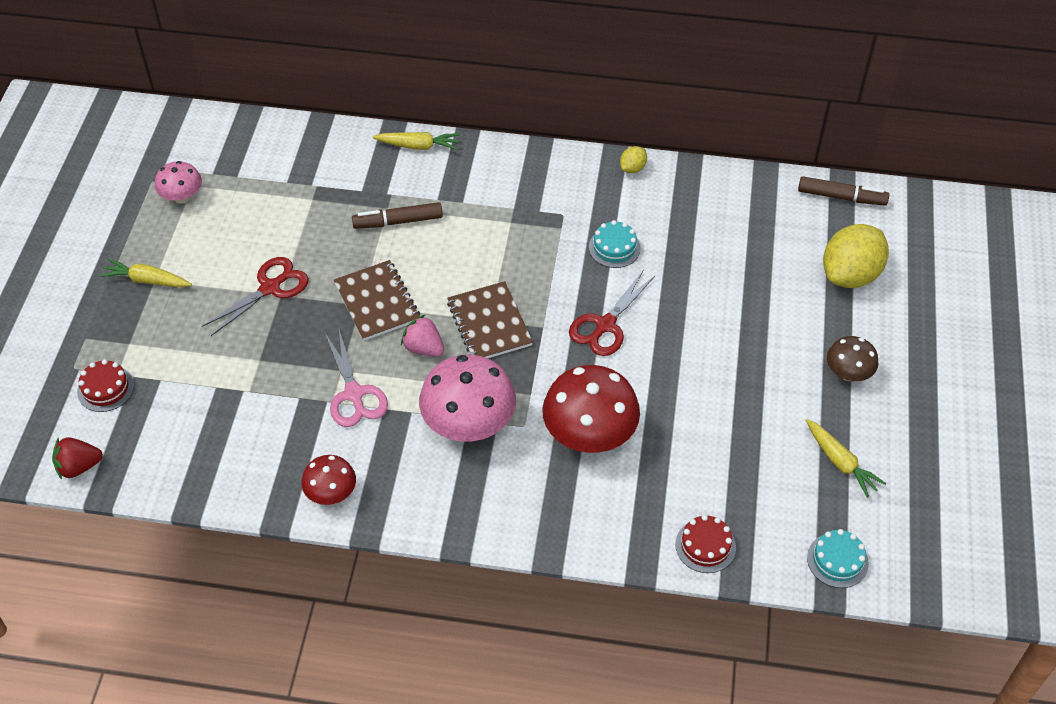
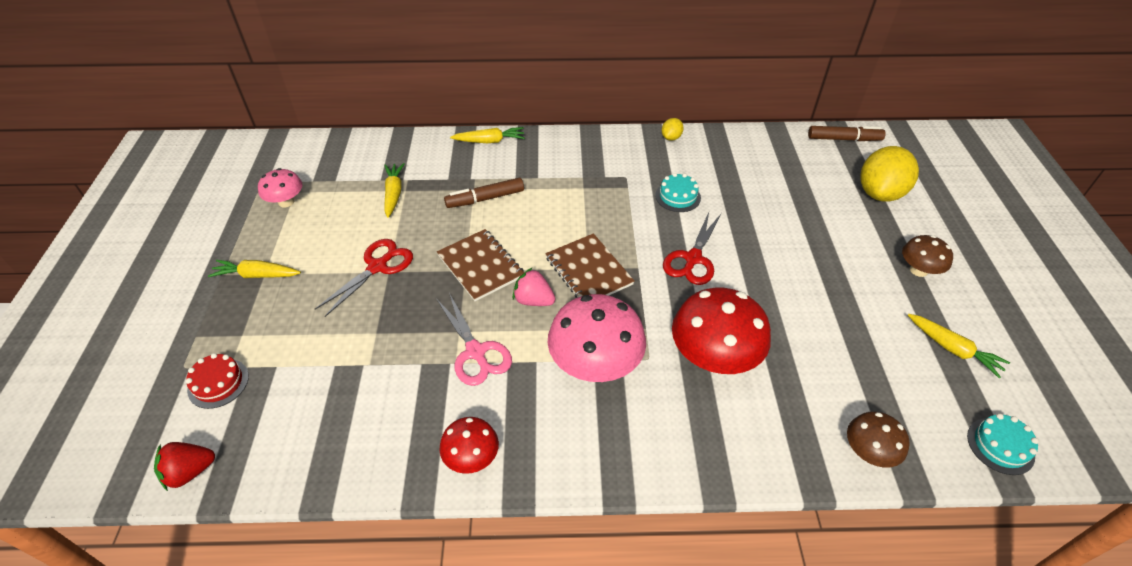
camera: 10 degrees left, 5 degrees down
red cake [675,515,736,573] -> brown mushroom [847,411,910,468]
none -> yellow carrot [384,163,404,218]

